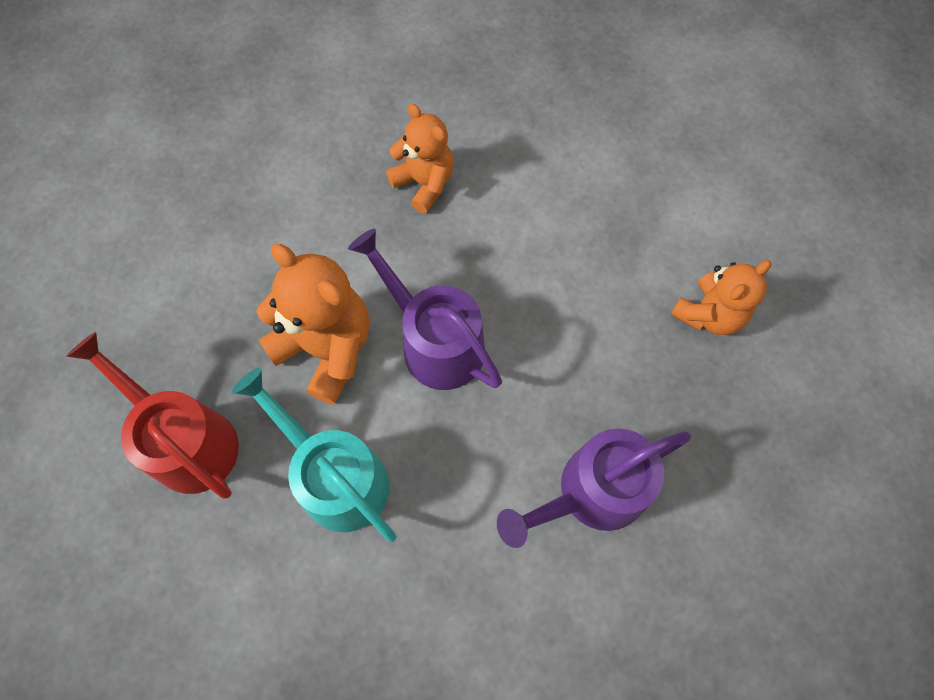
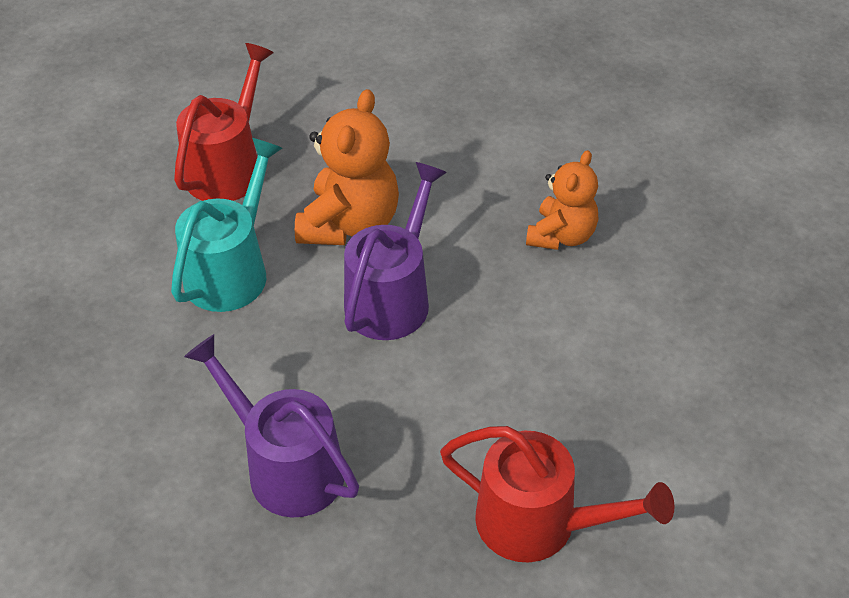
camera: 70 degrees right, 20 degrees down
orange teddy bear [670,260,771,335] -> red watering can [440,426,674,562]

